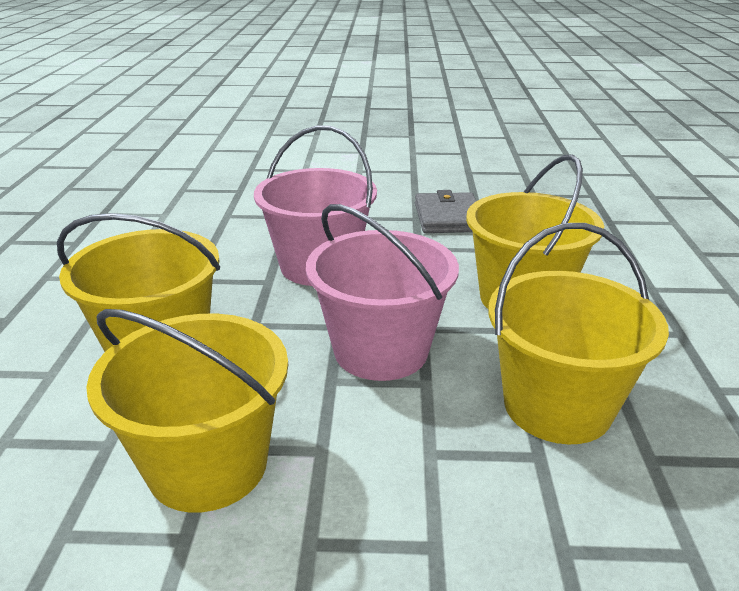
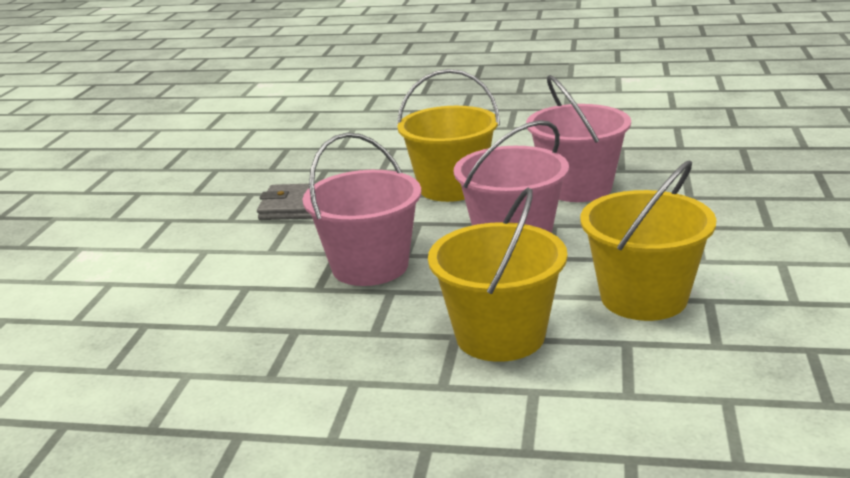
camera: 80 degrees left, 5 degrees down
yellow bucket [489,223,669,444] -> pink bucket [526,75,631,202]

